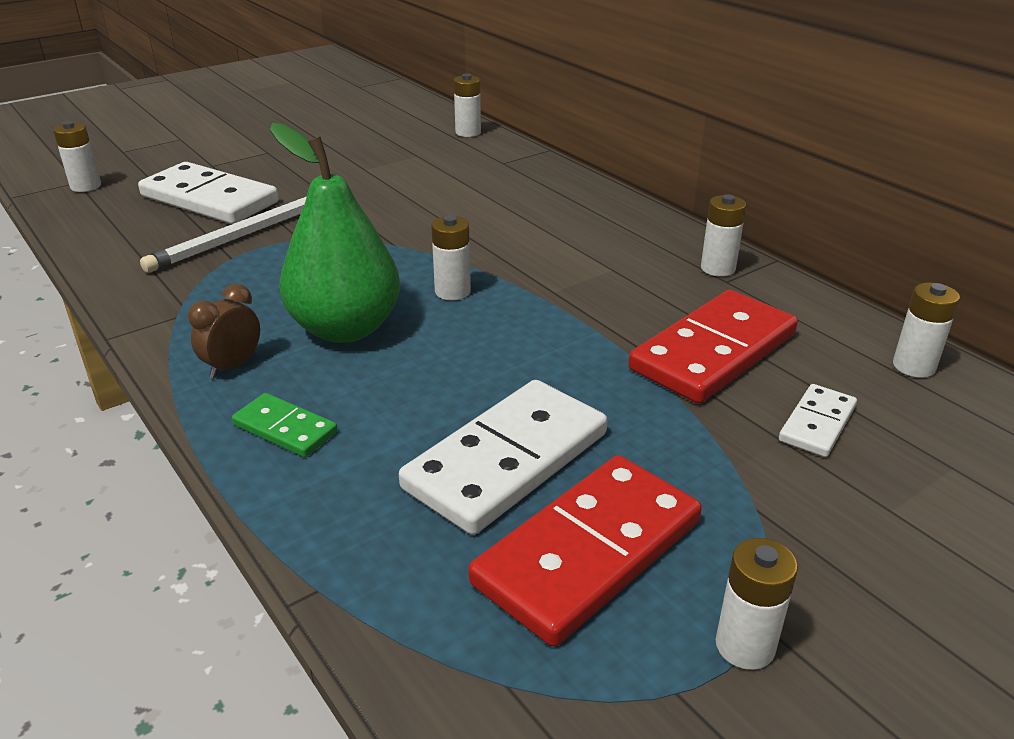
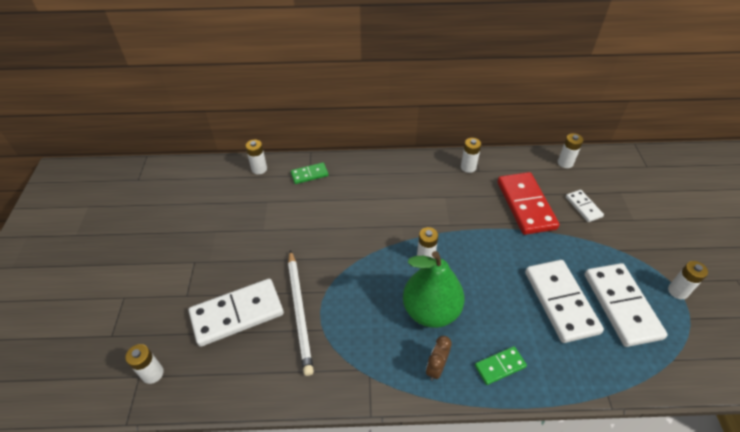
camera: 55 degrees left, 15 degrees up
brown clock [188,284,260,379] -> brown clock turned 45 degrees clockwise [426,336,452,381]
red domino [468,455,702,647] -> white domino [585,263,668,347]
none -> green domino [291,163,328,184]

